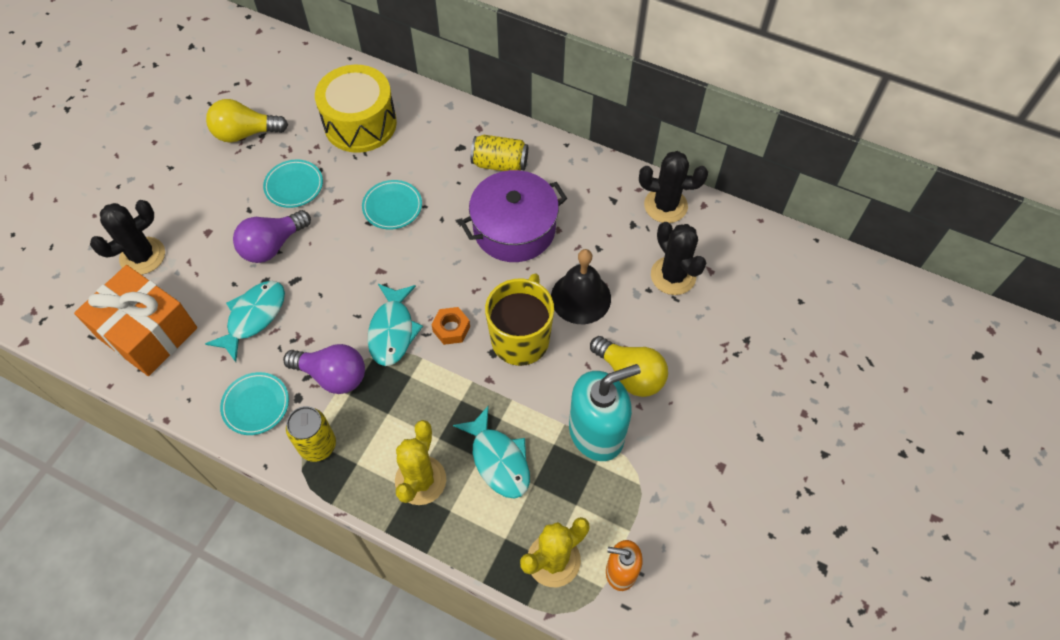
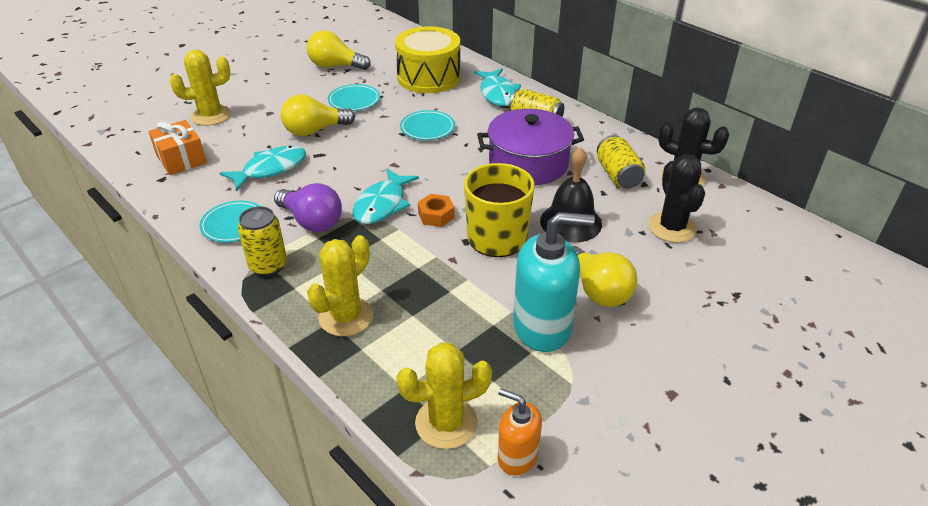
camera: 20 degrees right, 20 degrees down
orange gift [74,265,197,376] -> orange gift [148,120,207,175], size x0.63
black cactus [90,200,165,275] -> yellow cactus [170,50,231,126]
purple light bulb [233,210,311,263] -> yellow light bulb [281,94,355,136]
turquoise fish [453,405,530,499] -> turquoise fish moved to [474,68,521,106]
none -> yellow can [597,135,645,189]

